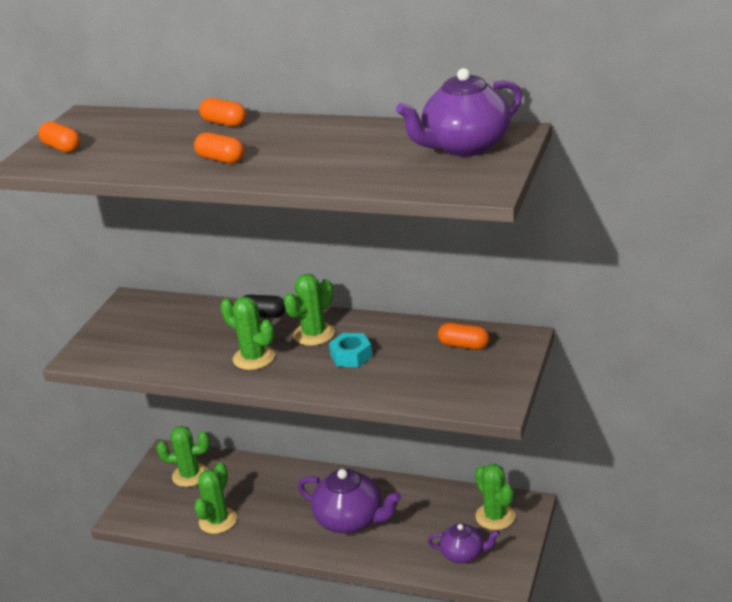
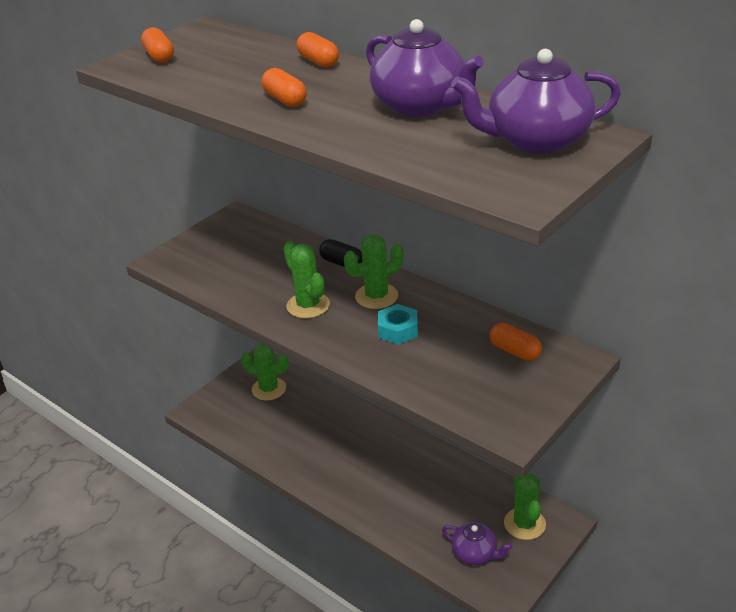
camera: 20 degrees right, 5 degrees up
green cactus [194,462,237,534] -> none
purple teapot [298,469,401,534] -> purple teapot moved to [366,19,484,117]

